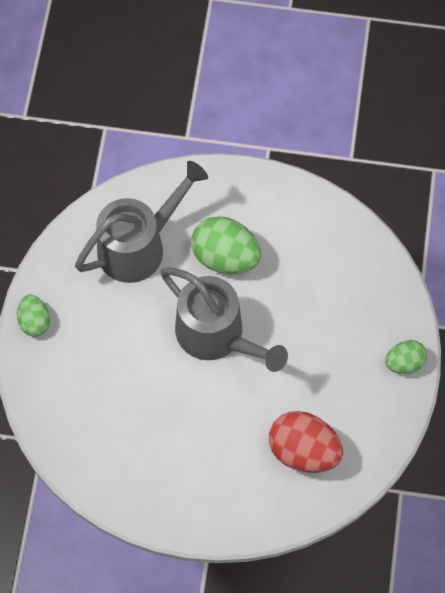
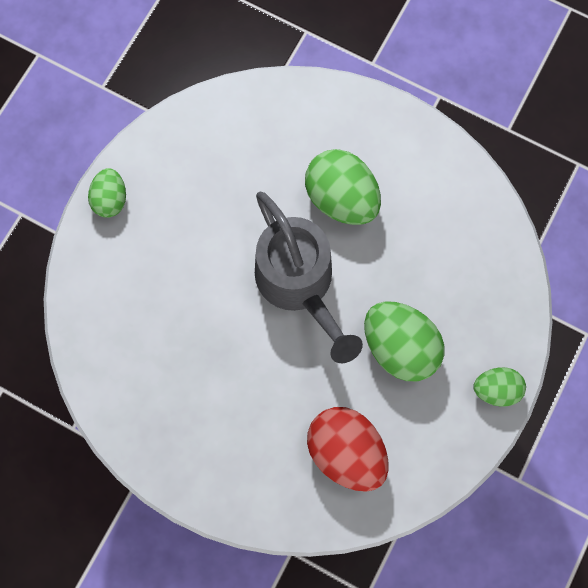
camera: 20 degrees right, 10 degrees up
grey watering can [75,161,208,283] -> none
none -> green egg [364,301,445,381]

